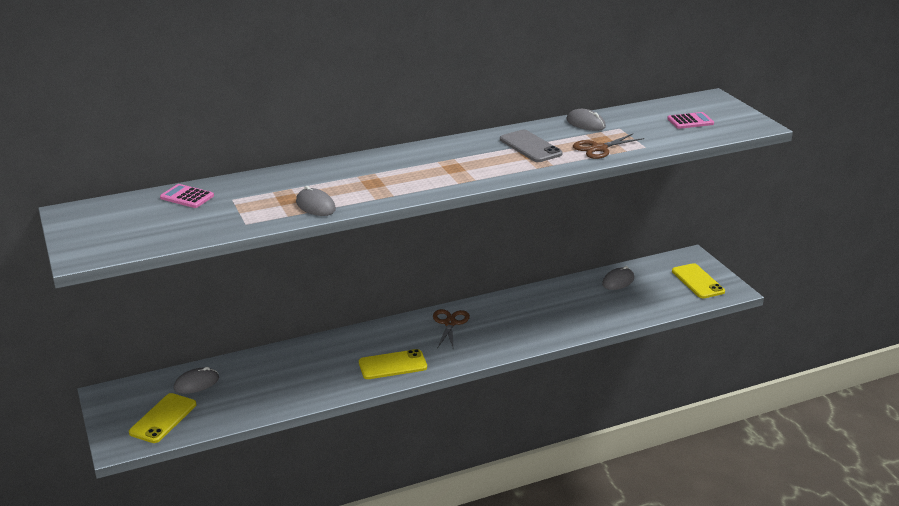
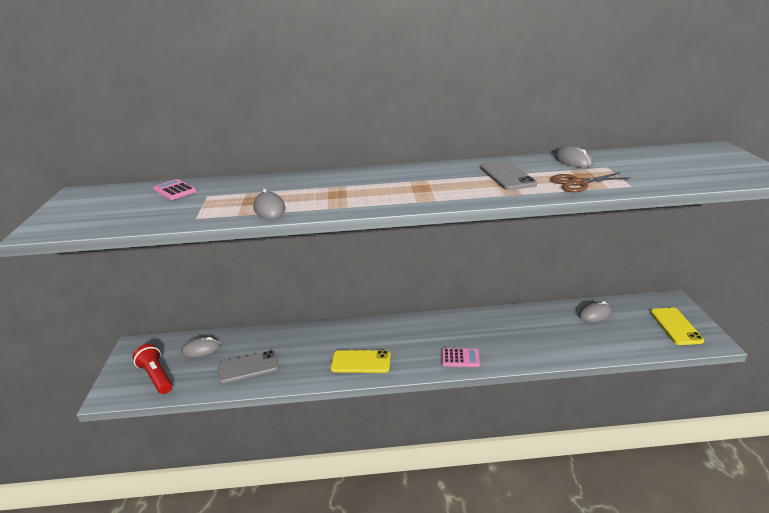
camera: 20 degrees right, 0 degrees up
yellow phone [129,393,196,443] -> red flashlight [133,344,172,394]
brown scissors [433,309,470,348] -> none
pink calculator [667,112,714,129] -> pink calculator moved to [442,348,480,367]
none -> grey phone [218,350,279,384]

